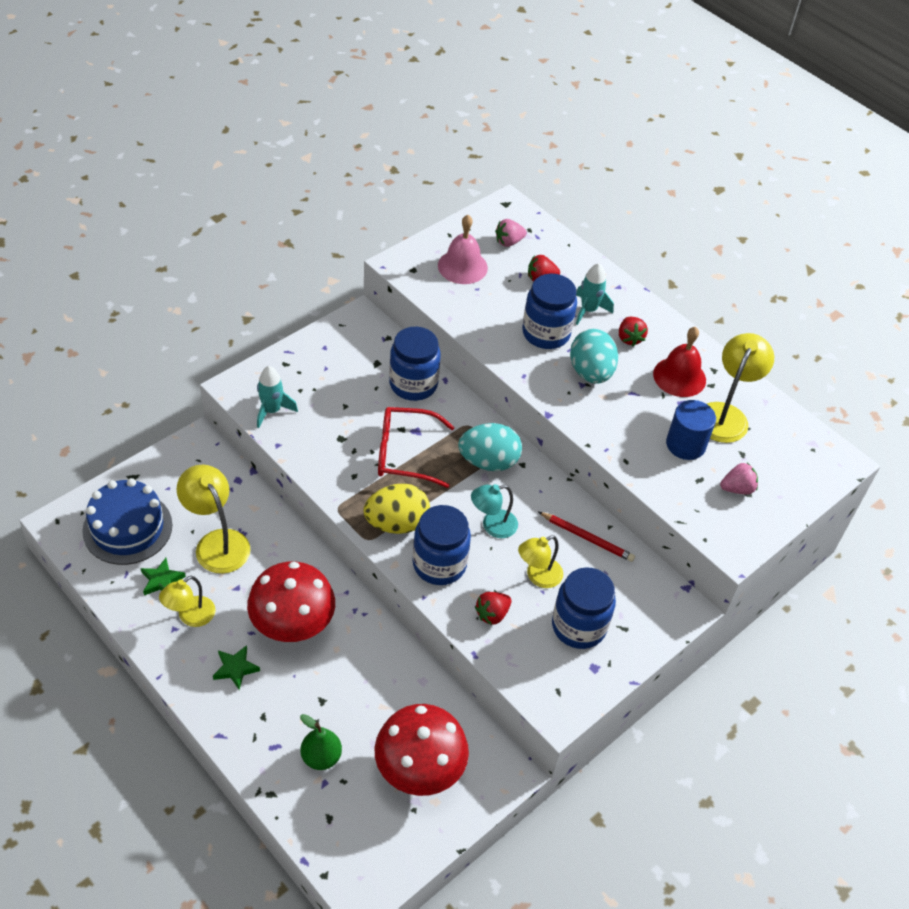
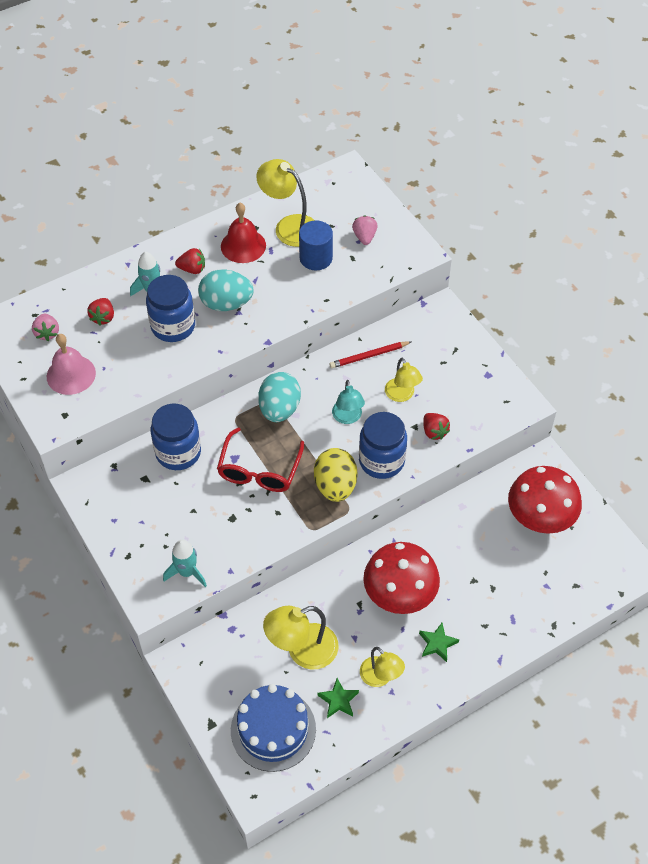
camera: 75 degrees left, 5 degrees up
green pear [300,714,342,770] -> none
red pencil [539,512,635,562] -> red pencil turned 150 degrees counterclockwise [329,341,411,368]
blue jar [552,567,616,649] -> none

